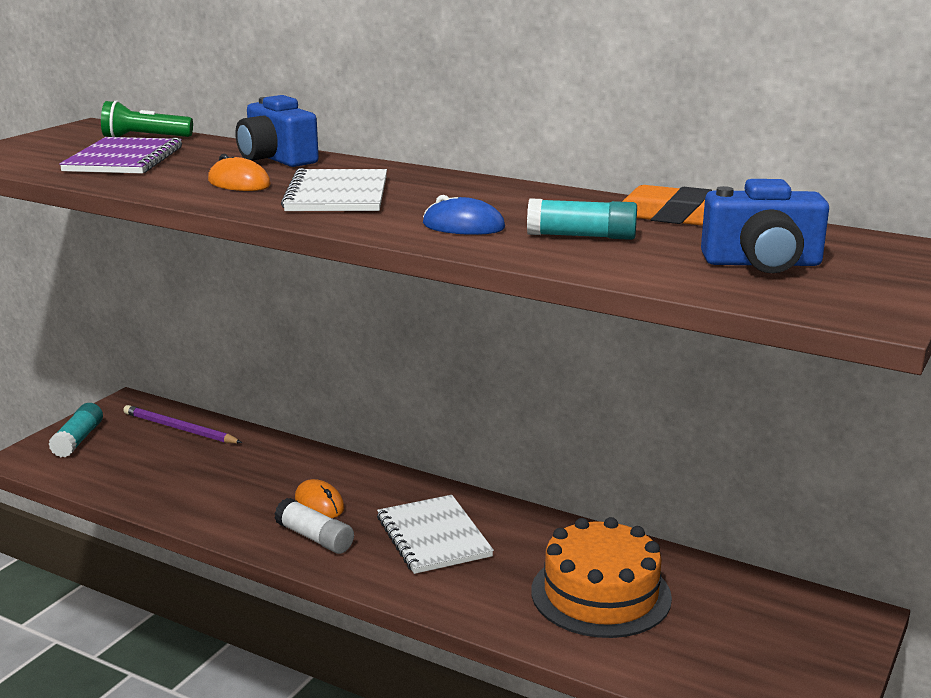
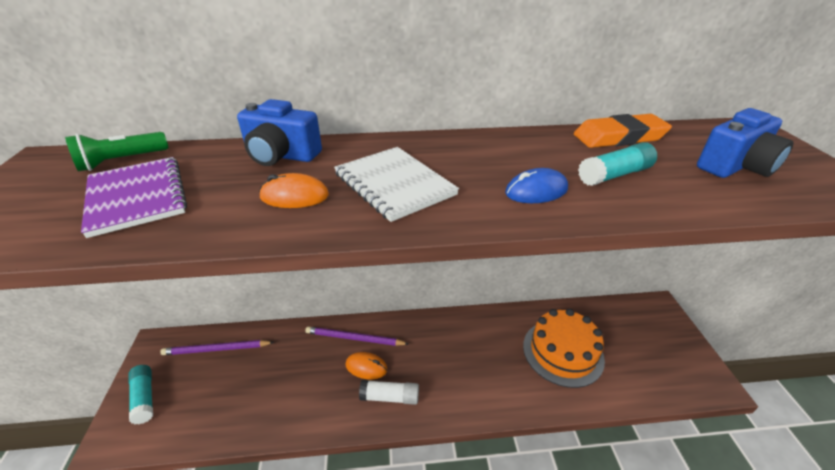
camera: 35 degrees left, 15 degrees up
white notebook [377,495,494,574] -> none
none -> purple pencil [305,326,409,346]

